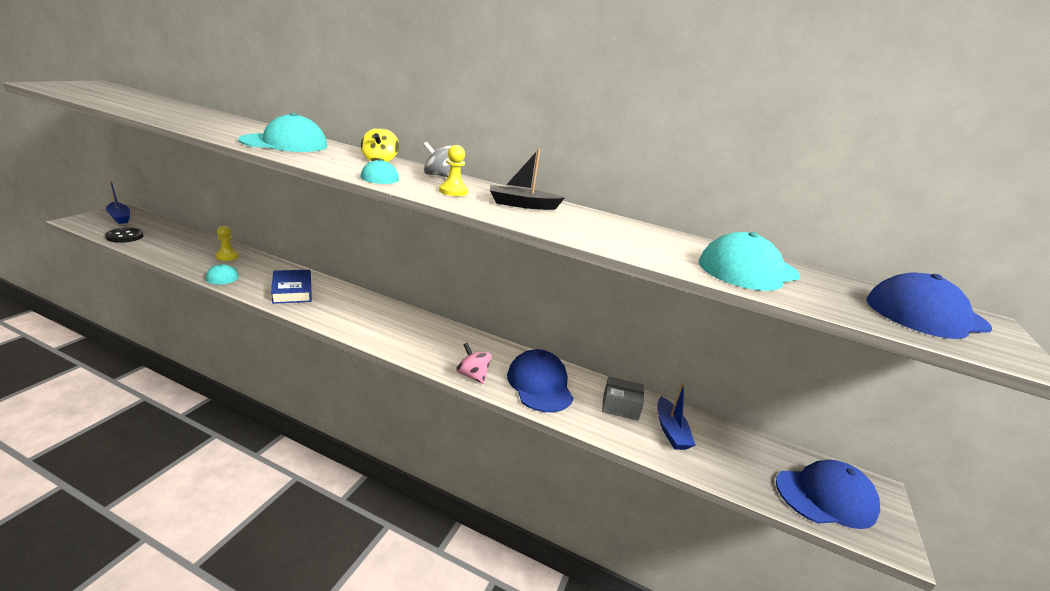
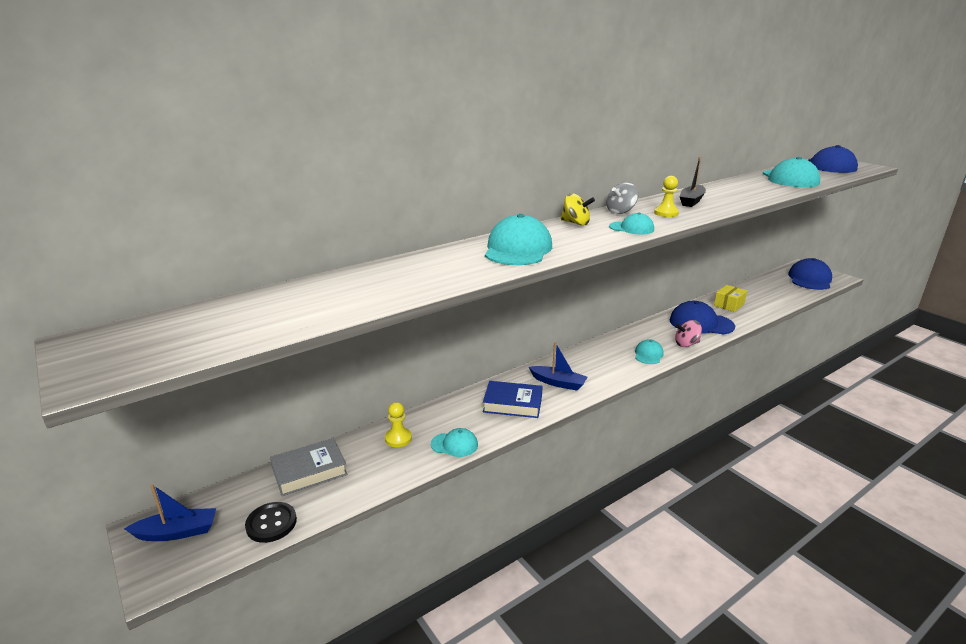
camera: 55 degrees left, 0 degrees up
grey box [602,376,644,421] -> yellow box [714,285,747,312]
blue boat [658,382,696,450] -> blue boat moved to [529,342,588,391]
none -> grey book [270,438,347,496]
none -> turquoise cap [635,339,664,364]

